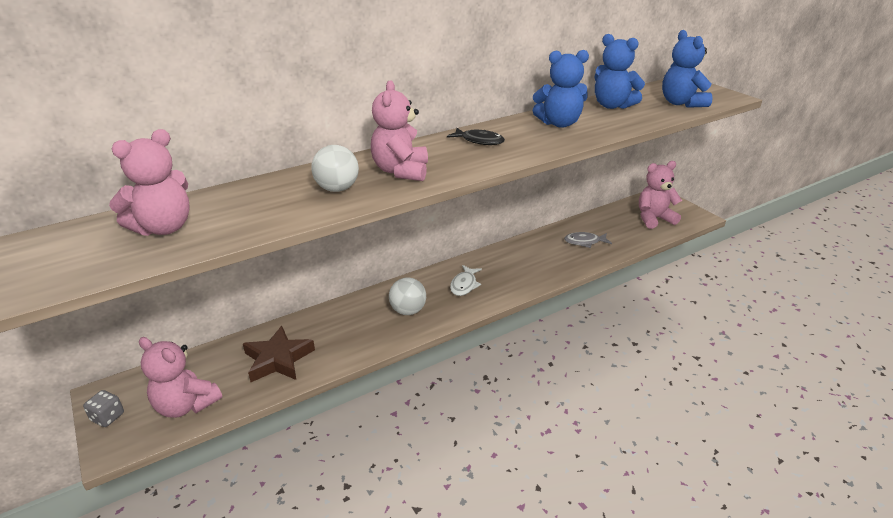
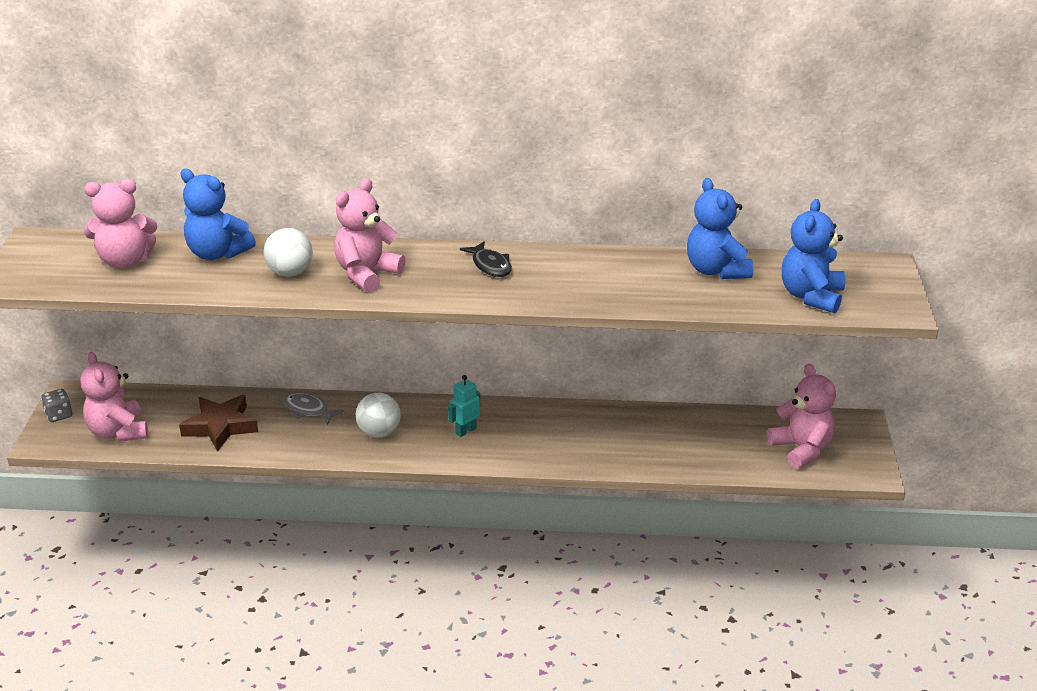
camera: 35 degrees right, 0 degrees up
white fish [450,265,482,296] -> turquoise robot [448,375,480,437]
blue teddy bear [532,50,589,128] -> blue teddy bear moved to [180,169,256,260]
grey fish [564,232,612,248] -> grey fish moved to [284,393,344,425]
pink teddy bear [639,161,682,229] -> pink teddy bear turned 45 degrees clockwise [767,363,836,469]

